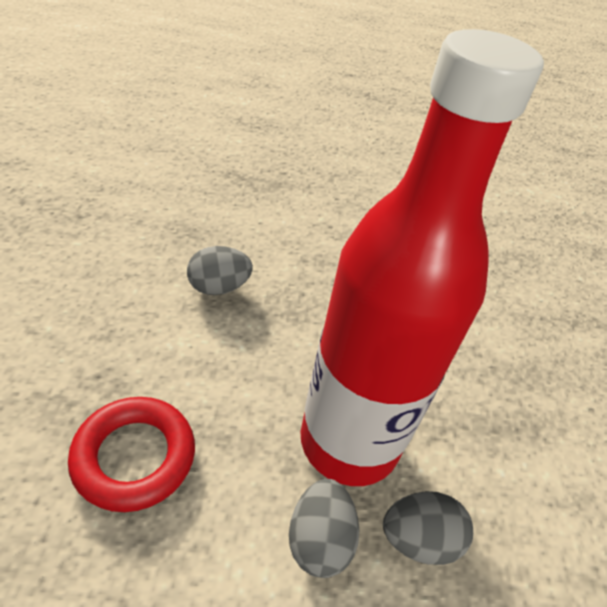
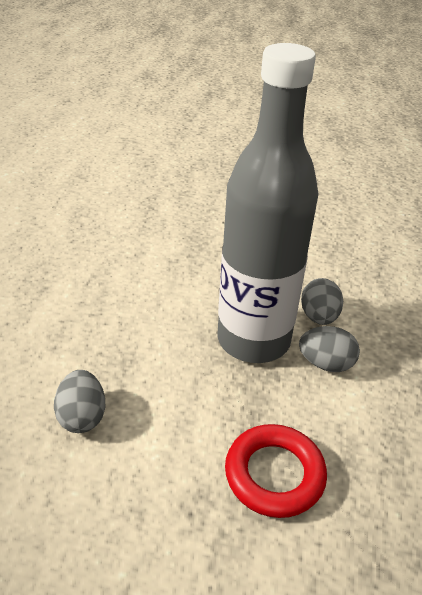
camera: 80 degrees left, 5 degrees down
red bottle [300,29,544,486] -> grey bottle [217,43,318,363]

